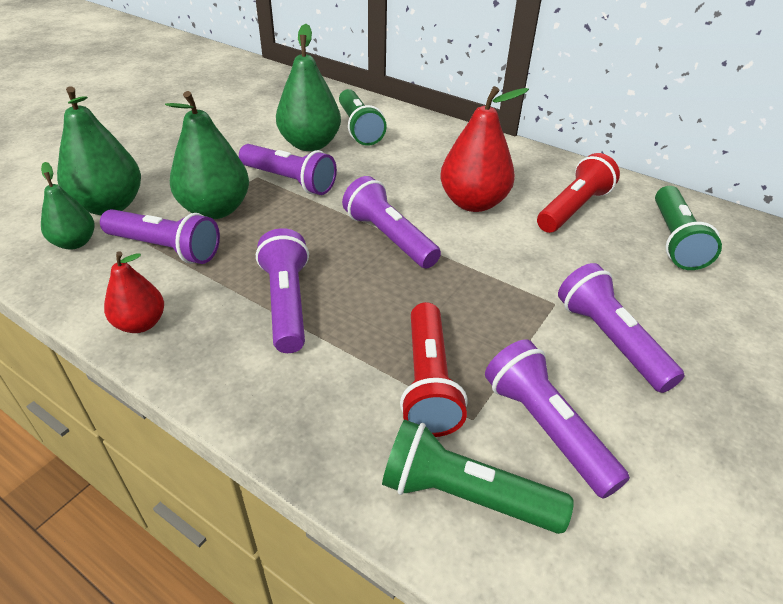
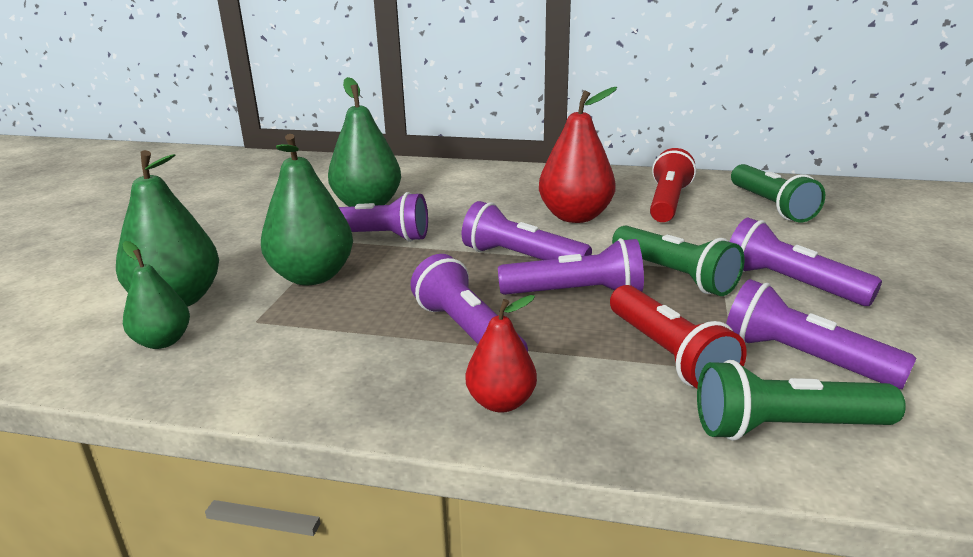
camera: 20 degrees left, 15 degrees down
purple flashlight [100,209,220,264] -> purple flashlight moved to [498,238,644,295]
red pear [104,251,164,333] -> red pear moved to [466,295,537,413]
green flashlight [339,89,387,146] -> green flashlight moved to [612,226,744,296]

